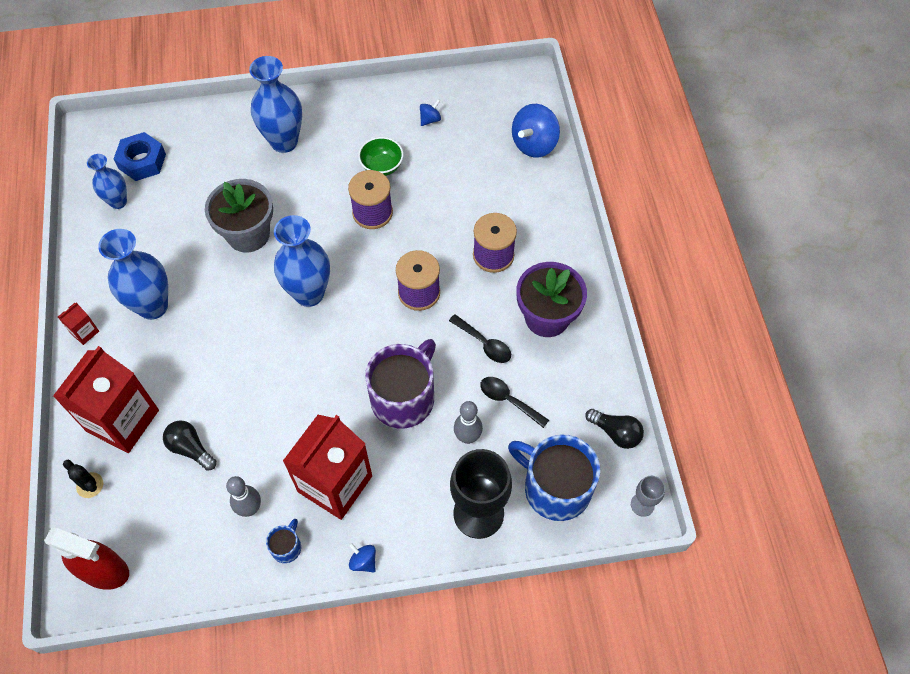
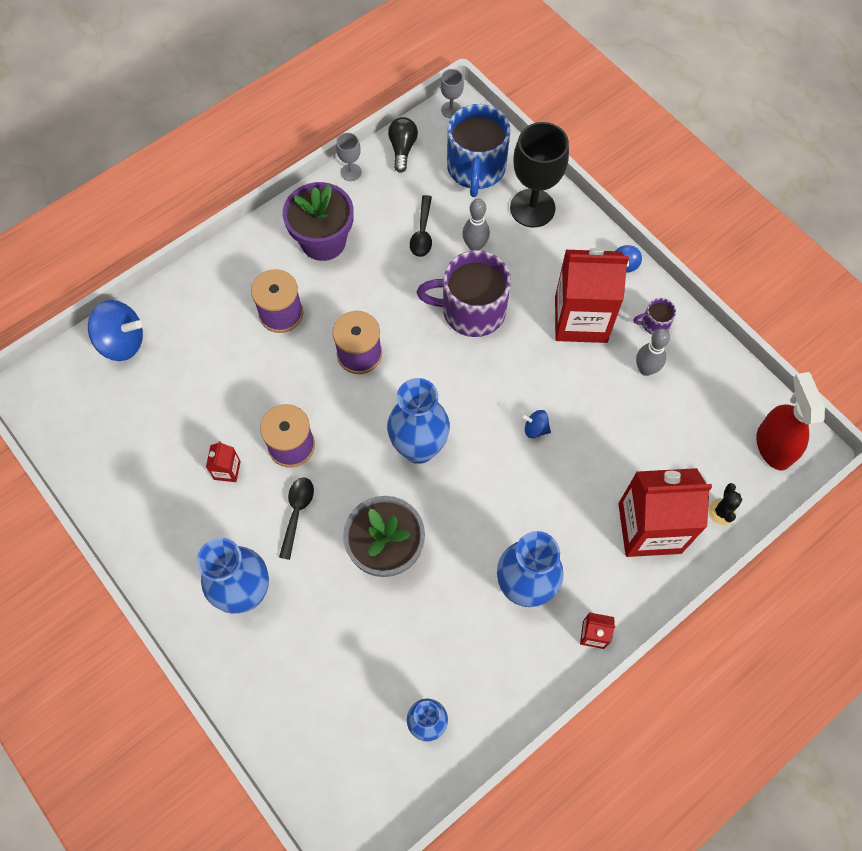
camera: 120 degrees left, 5 degrees up
blue nut [114,132,166,181] -> none
black light bulb [163,420,216,471] -> none
blue mug [266,519,301,563] -> purple mug [633,298,676,334]
green bowl [358,137,404,176] -> red carton [206,441,241,482]
blue spinning top [420,99,441,126] -> blue spinning top moved to [521,410,551,438]
black spoon [449,314,511,363] -> black spoon moved to [279,478,314,560]
none -> grey goblet [336,133,362,181]

